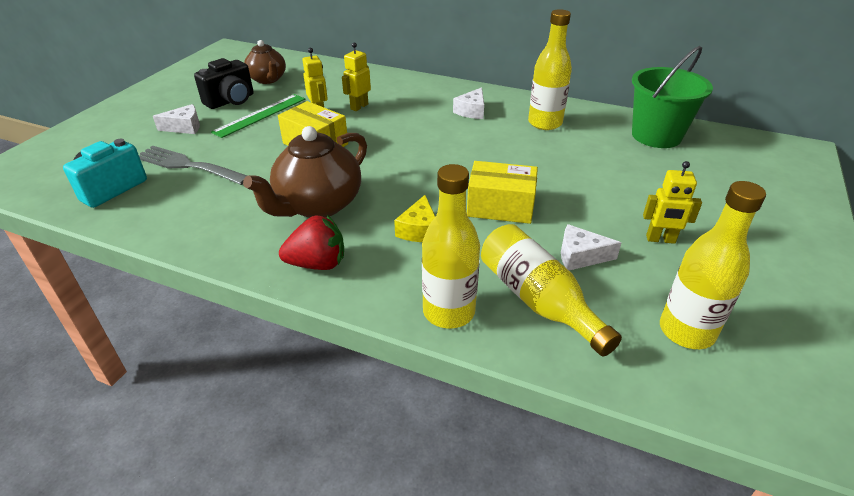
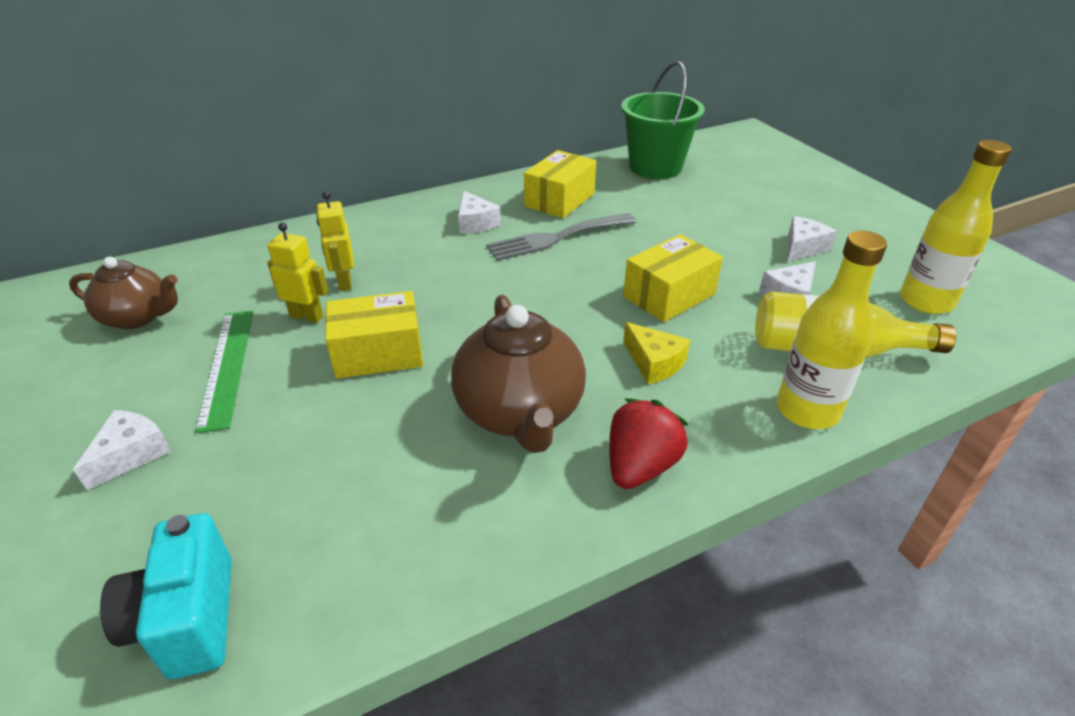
camera: 50 degrees left, 0 degrees up
grey fork [139,146,247,185] -> grey fork moved to [486,213,636,261]
black camera [194,58,254,109] -> none
yellow bottle [528,9,572,130] -> yellow box [524,150,596,218]
yellow robot [643,161,702,244] -> white cheese [787,216,837,262]

